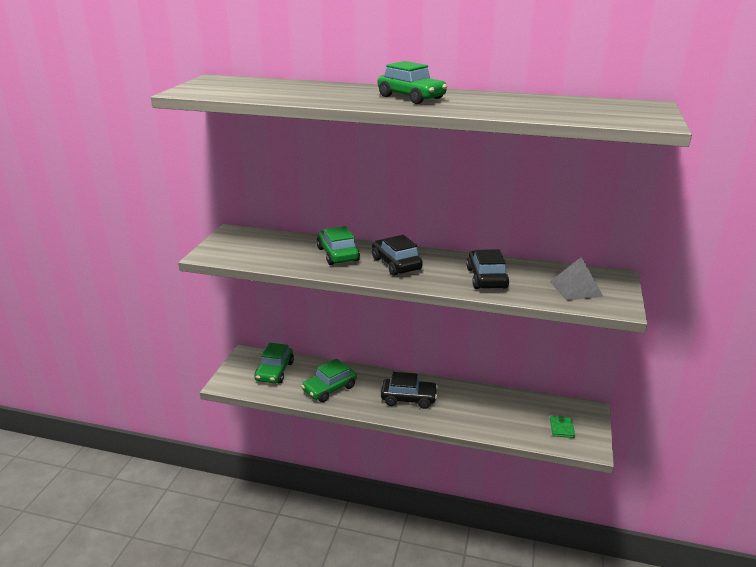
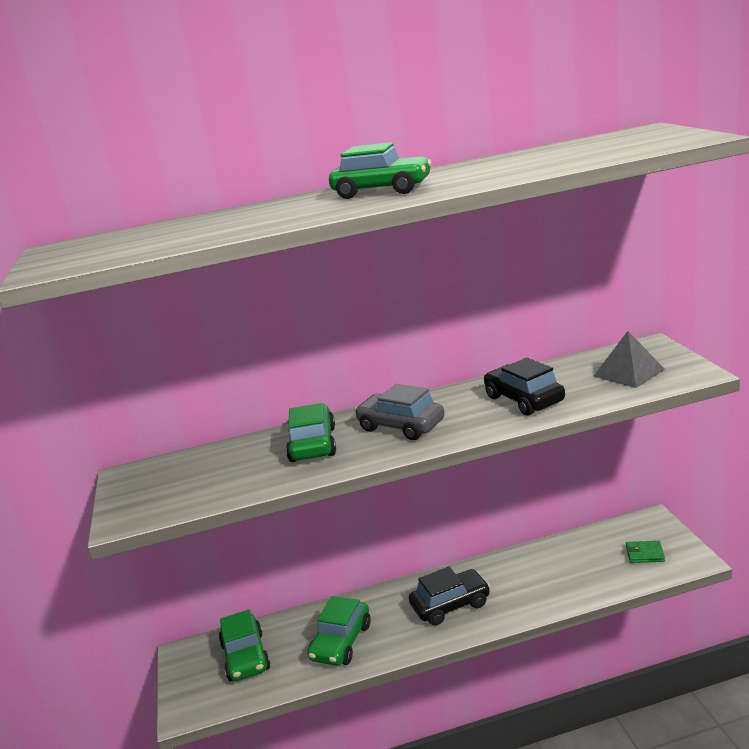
camera: 25 degrees left, 5 degrees down
green car [317,226,360,265] -> green car turned 45 degrees clockwise [286,403,336,462]
black car [372,235,423,276] -> grey car [355,384,445,440]
green wallet [550,415,575,438] -> green wallet turned 60 degrees counterclockwise [626,541,665,563]

